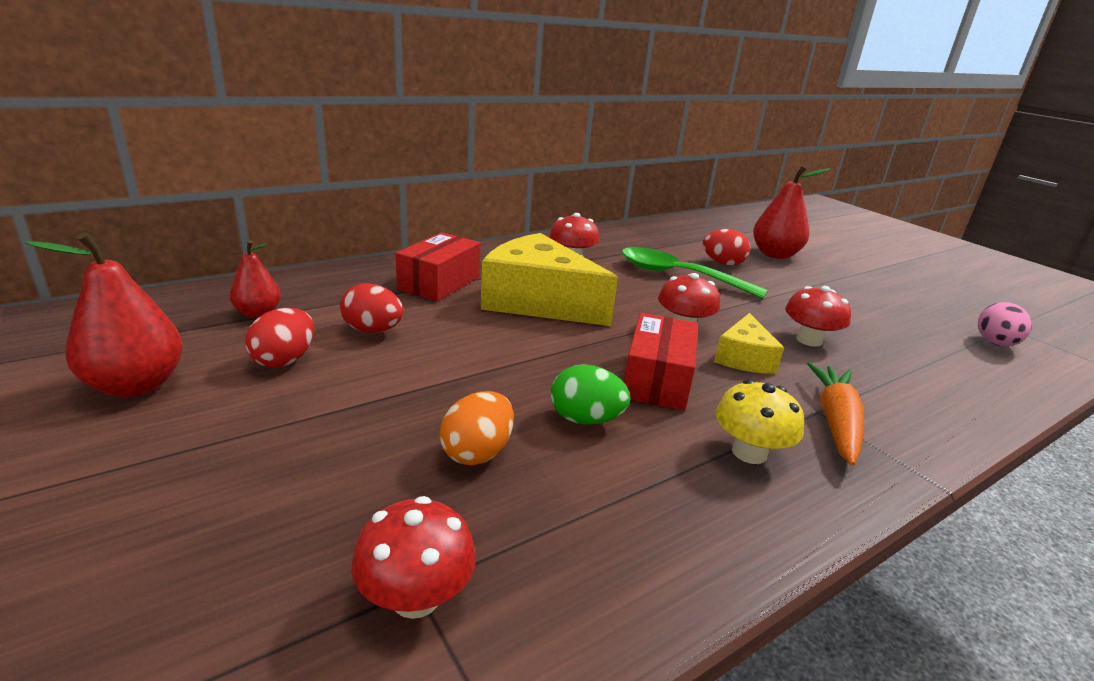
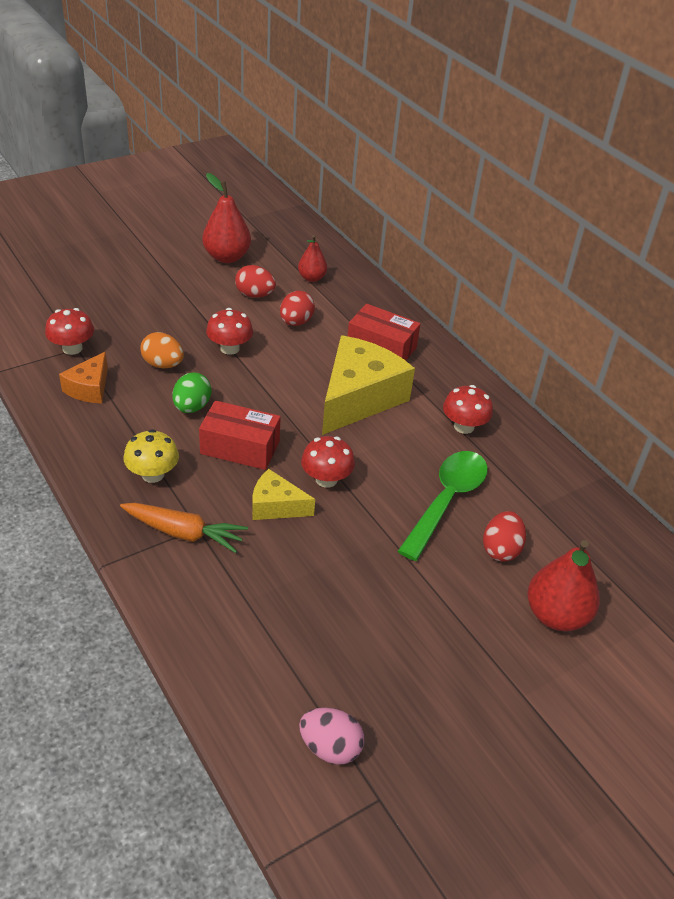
camera: 90 degrees right, 15 degrees up
red mushroom [785,286,851,347] -> red mushroom moved to [206,308,253,355]
none -> orange cheese [59,351,108,403]

